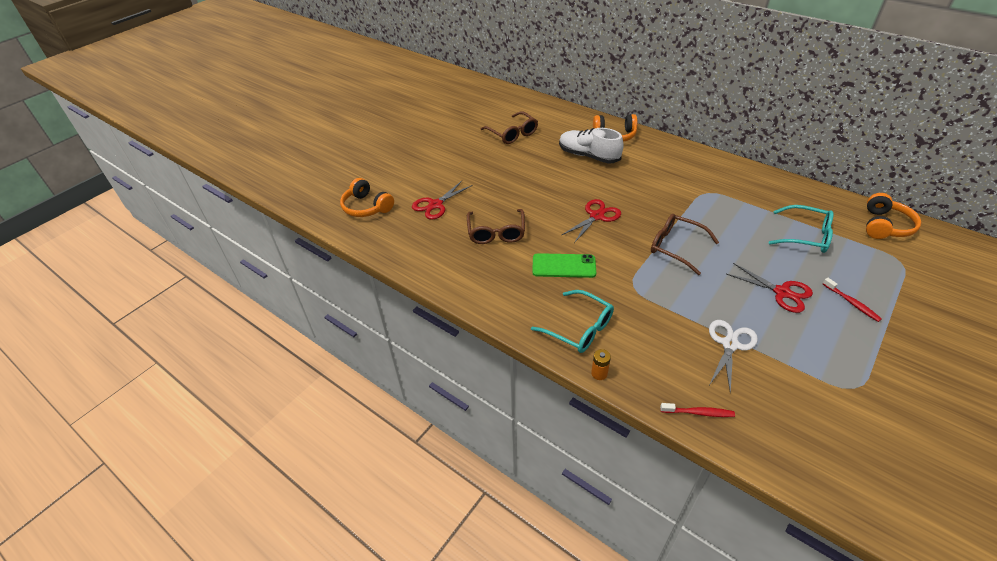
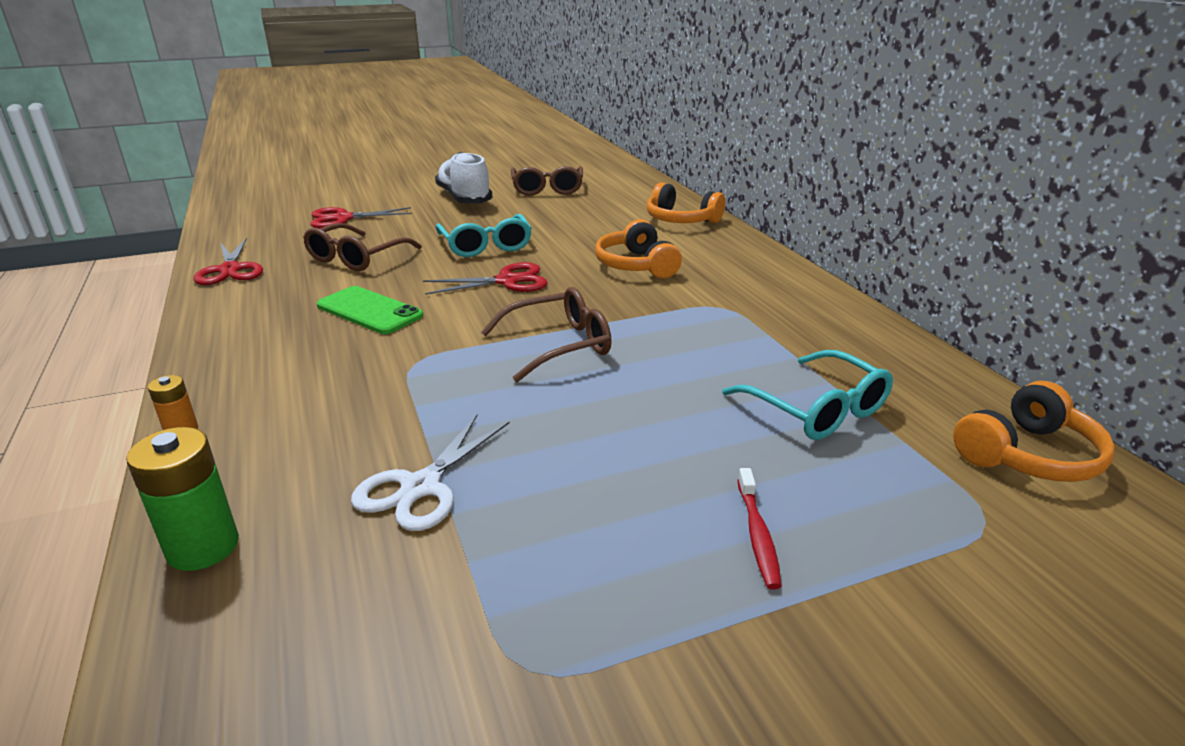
camera: 30 degrees right, 15 degrees down
orange headphones [340,178,394,217] -> orange headphones moved to [595,219,682,278]
turquoise glasses [531,290,614,353] -> turquoise glasses moved to [436,214,532,257]
white shoe [559,128,624,164] -> white shoe moved to [435,152,492,204]
brown glasses [651,214,719,275] -> brown glasses turned 90 degrees clockwise [481,287,612,382]
red toothbrush [660,403,735,417] -> green battery [126,427,239,571]
white scissors [709,320,758,394] -> white scissors turned 150 degrees clockwise [351,414,509,531]
red scissors [726,263,813,313] -> red scissors moved to [193,238,263,285]

